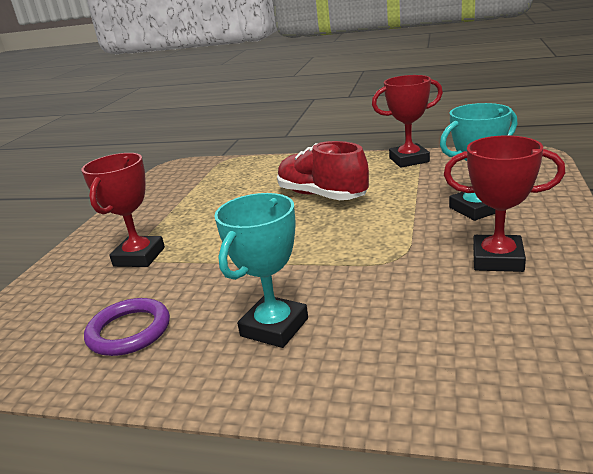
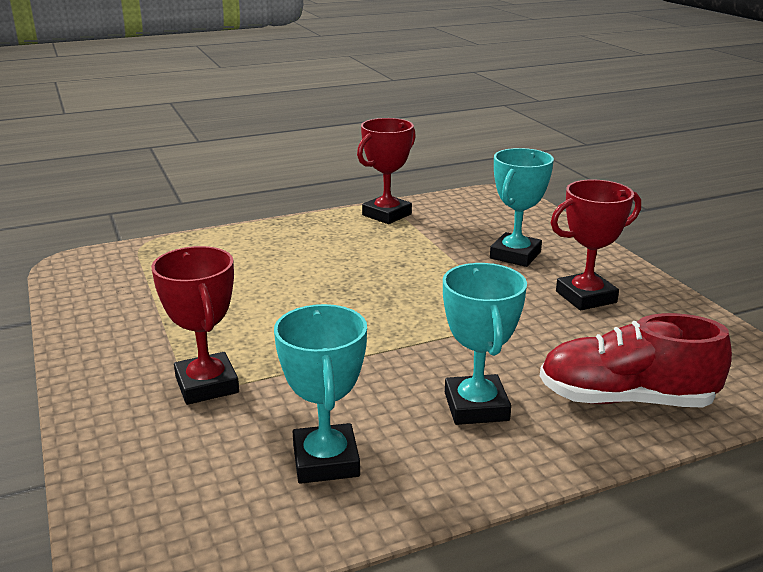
camera: 40 degrees left, 0 degrees up
purple ring [84,298,170,356] -> turquoise trophy [274,304,367,484]
red shoe [277,141,369,200] -> red shoe moved to [540,313,732,407]

